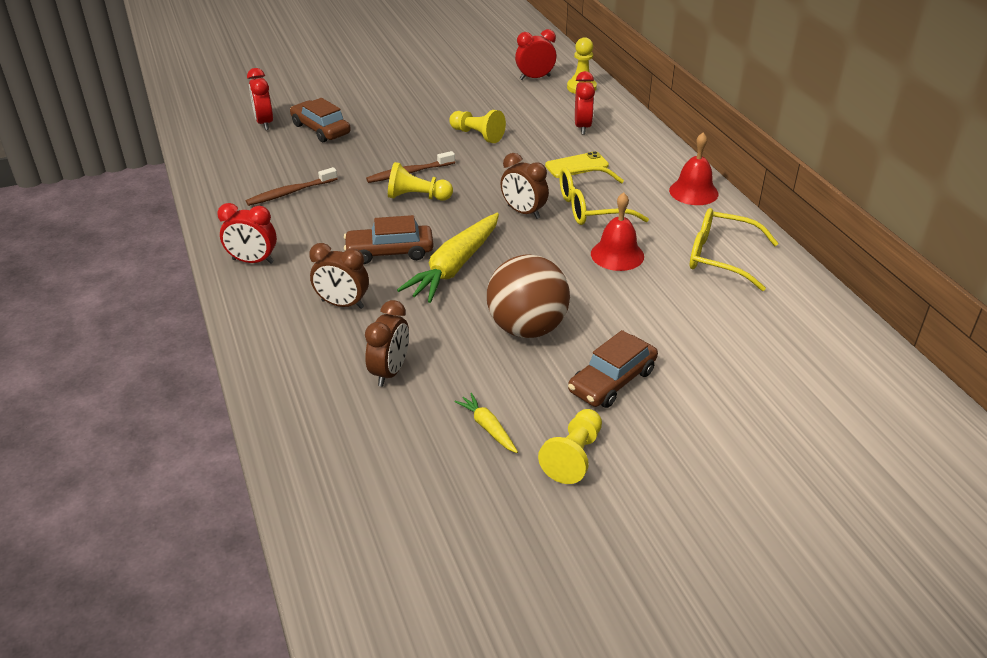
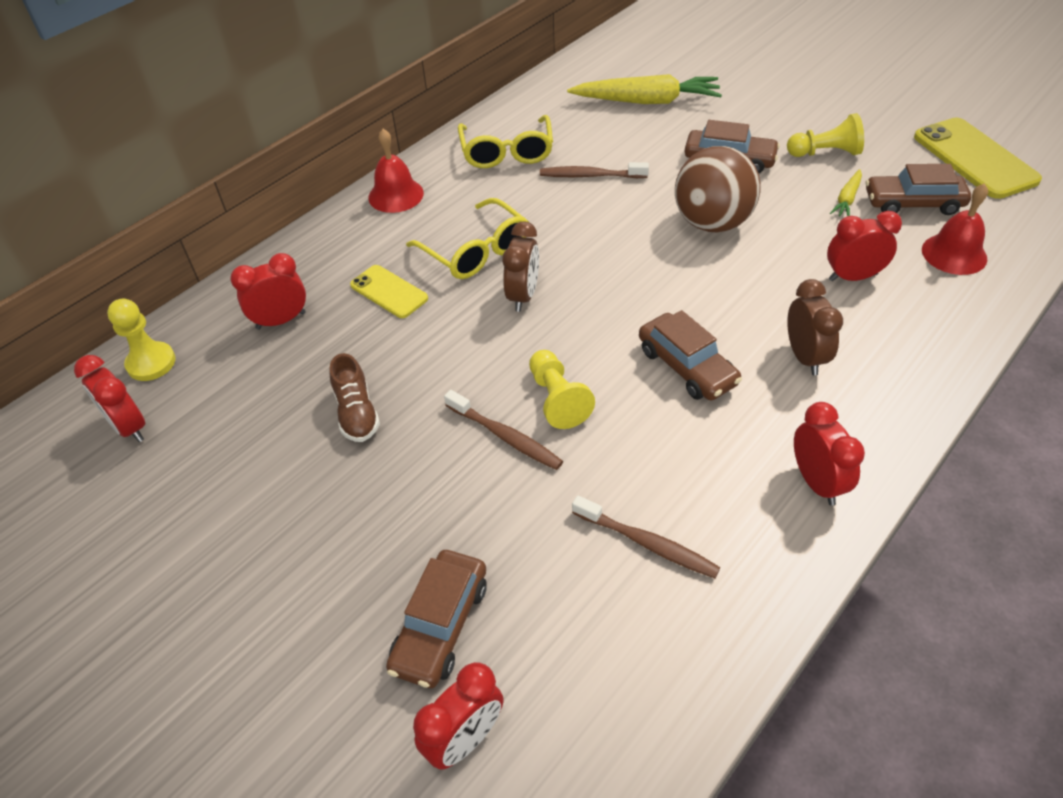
camera: 115 degrees left, 10 degrees up
brown clock [365,300,409,387] -> red clock [827,211,902,281]
yellow carrot [397,213,499,303] -> yellow carrot moved to [567,74,722,104]
yellow pawn [449,110,506,143] -> brown shoe [329,353,380,442]
red bell [591,192,644,271] -> red bell moved to [922,183,988,275]
none -> brown toothbrush [540,162,649,178]
none -> brown car [866,164,971,215]
none -> yellow phone [914,117,1042,199]

